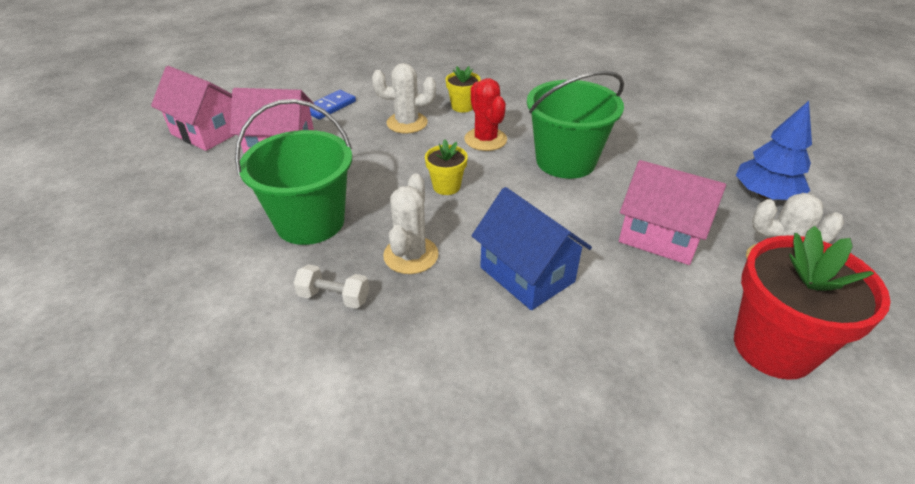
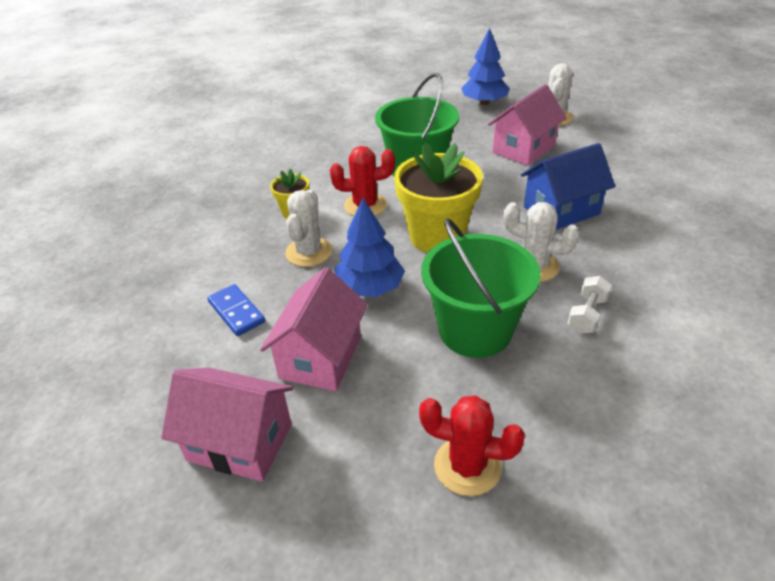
camera: 75 degrees left, 0 degrees up
pink house [151,66,235,151] -> pink house turned 60 degrees clockwise [161,368,293,481]
yellow flower pot [425,140,468,195] -> yellow flower pot [394,143,483,253], size x2.04
red flower pot [734,226,891,380] -> none
none -> blue tree [335,198,405,297]
none -> red cactus [419,395,525,496]

